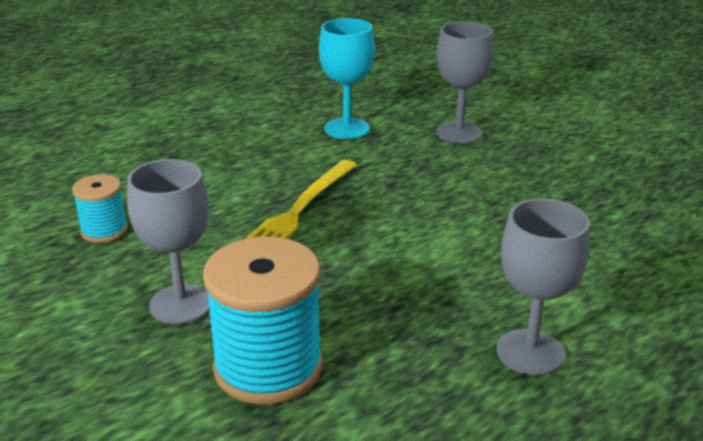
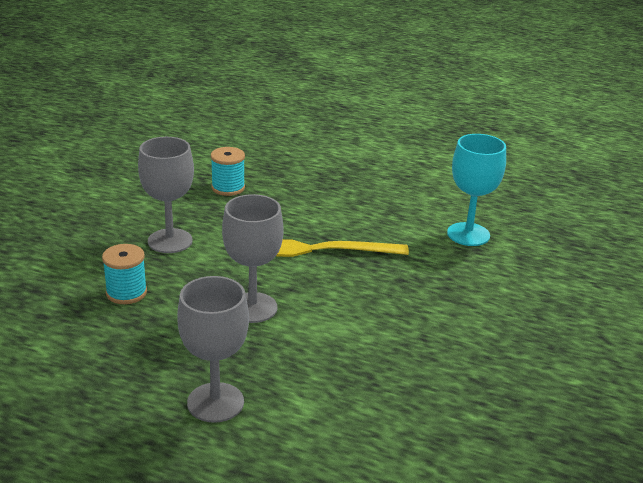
camera: 60 degrees right, 0 degrees up
turquoise spool [203,236,322,404] -> turquoise spool [102,244,147,304], size x0.53
grey goblet [436,22,494,144] -> grey goblet moved to [222,194,284,323]

